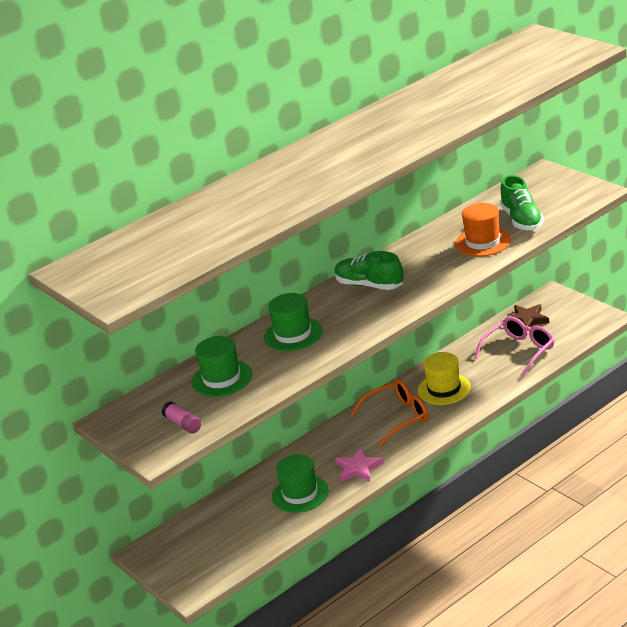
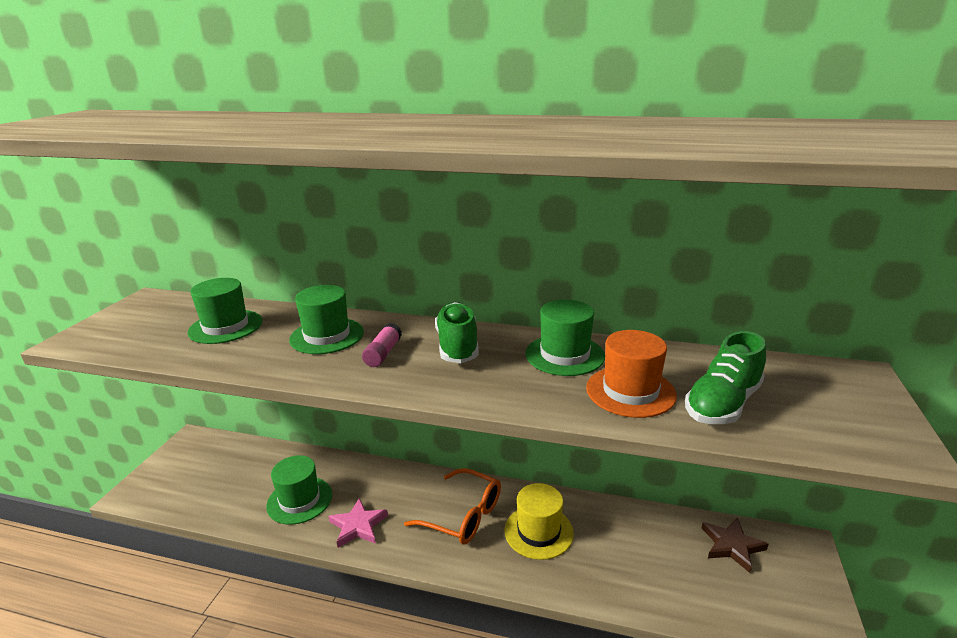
camera: 50 degrees right, 5 degrees down
pink glue stick [162,401,201,434] -> pink glue stick moved to [362,323,402,367]
pink glasses [474,317,554,377] -> none
none -> green hat [525,300,605,376]

